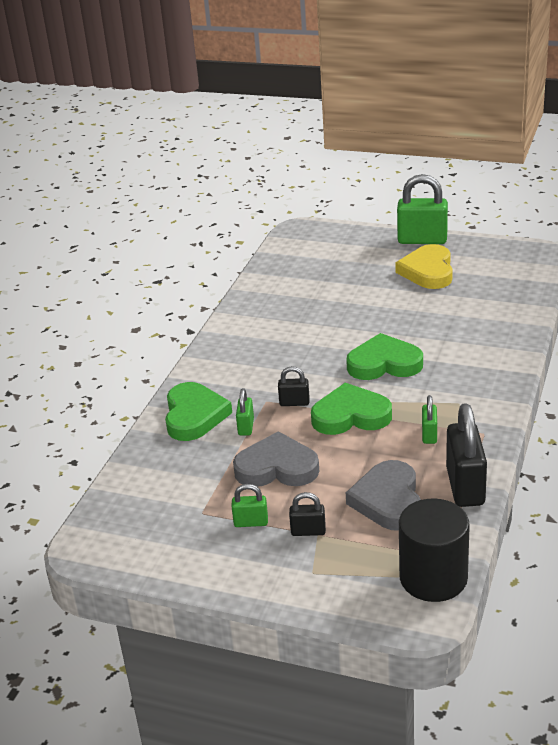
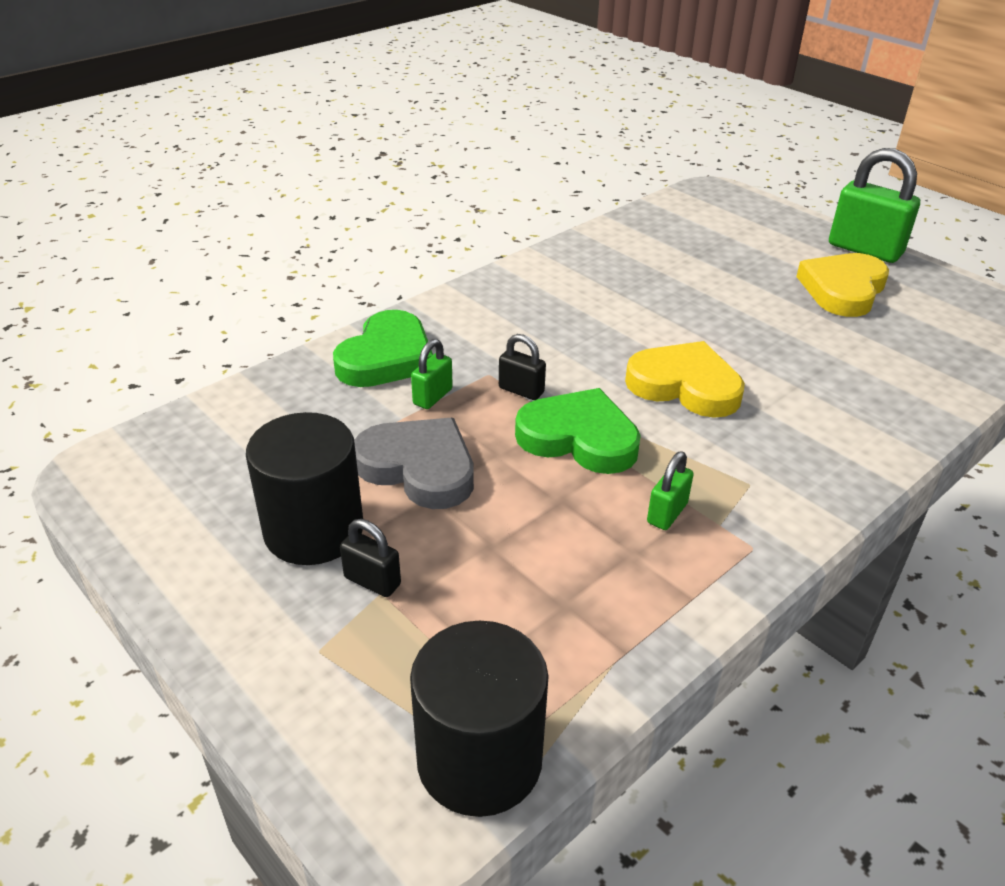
camera: 25 degrees right, 5 degrees up
green padlock [231,484,268,527] -> black cylinder [246,412,363,565]
green heart [346,333,423,380] -> yellow heart [625,341,745,418]
grey heart [346,460,421,531] -> none
black padlock [446,403,487,507] -> none

